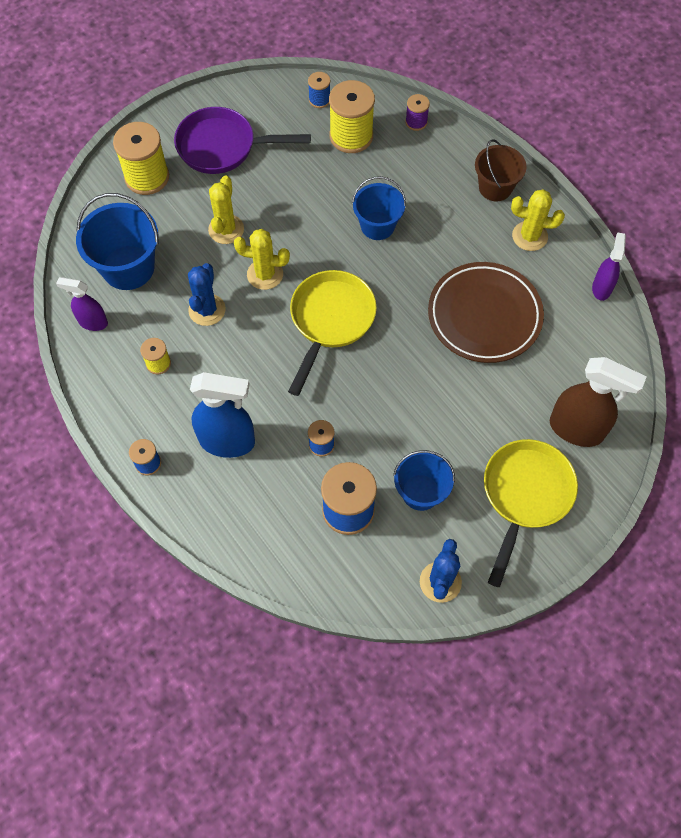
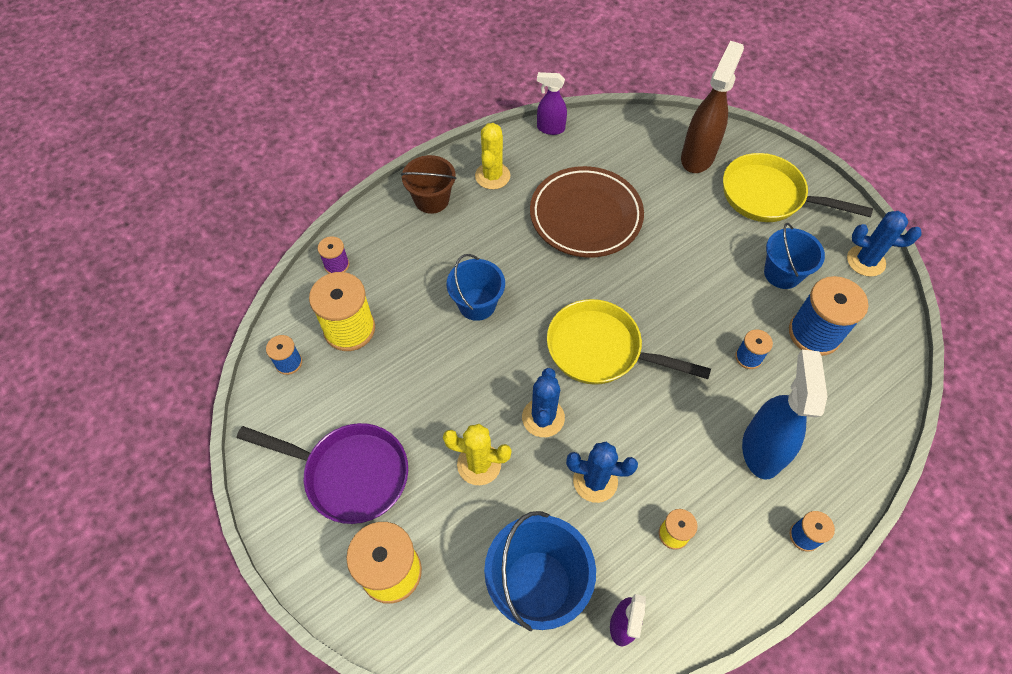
camera: 90 degrees left, 5 degrees down
purple pan [174,107,311,174] -> purple pan turned 75 degrees counterclockwise [237,423,408,524]
yellow cactus [234,229,290,290] -> blue cactus [522,368,565,437]

